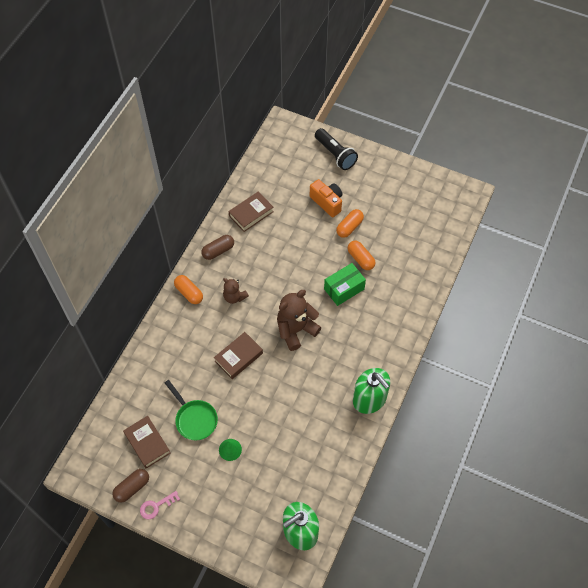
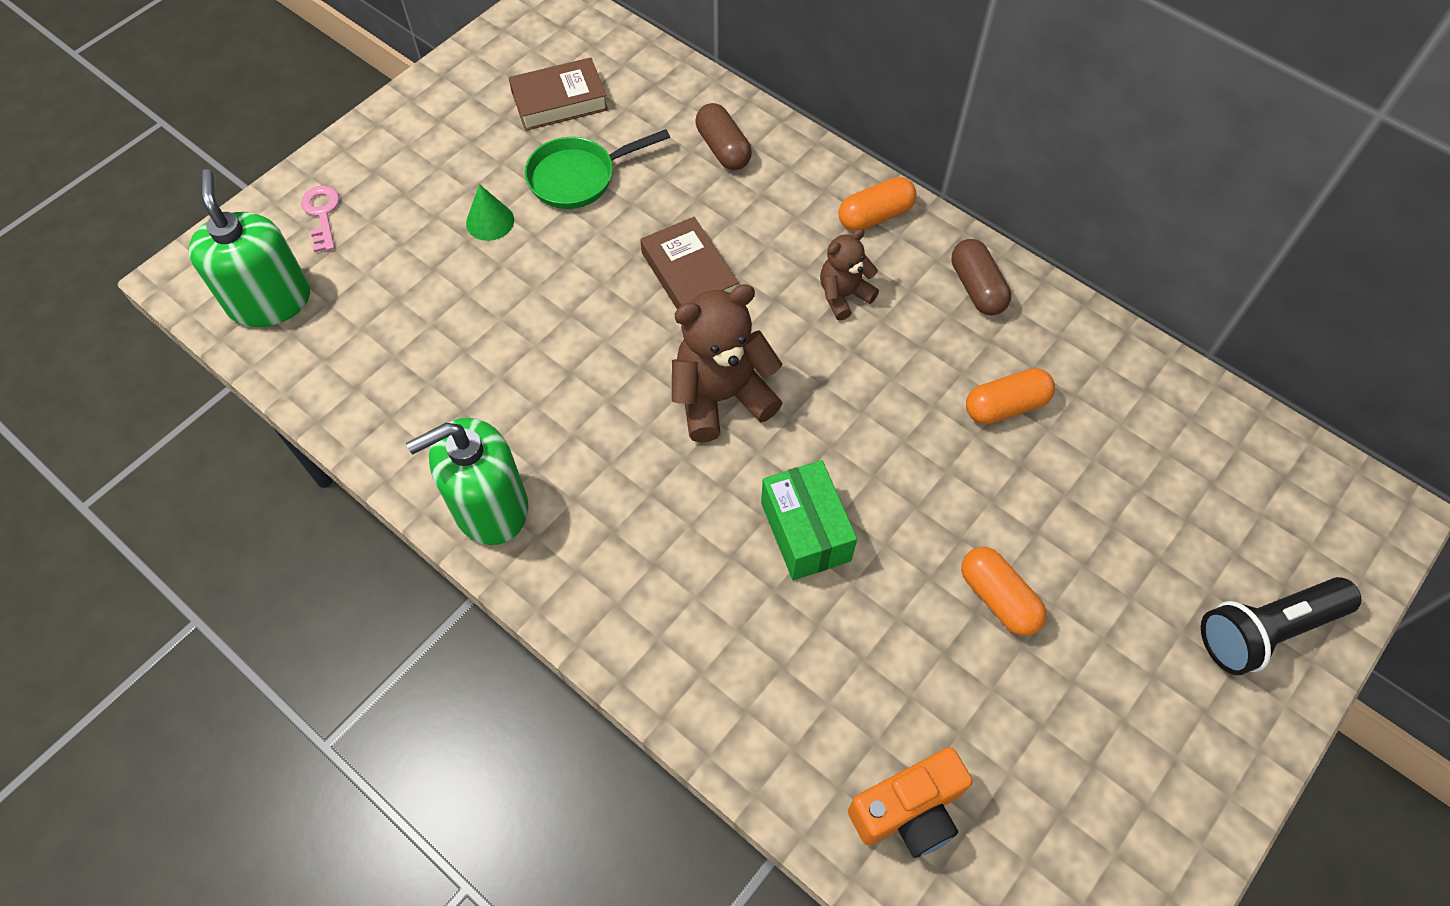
camera: 105 degrees right, 0 degrees up
brown capsule [112,469,149,503] -> brown capsule moved to [696,103,752,170]
pink key [140,491,180,519] -> pink key moved to [301,185,340,252]
brown book [228,191,274,232] -> none
brown teddy bear [277,290,322,351] -> brown teddy bear turned 90 degrees counterclockwise [672,284,782,443]
orange camera [310,179,343,217] -> orange camera moved to [848,747,973,858]
orange capsule [348,241,376,270] -> orange capsule moved to [966,368,1055,424]

